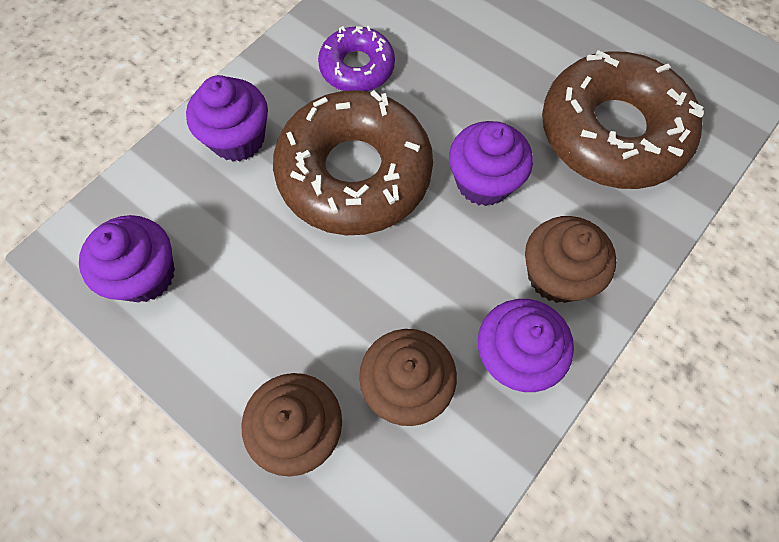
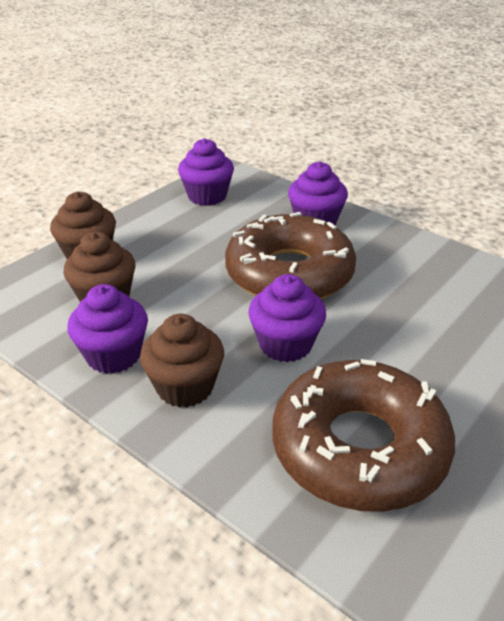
camera: 90 degrees right, 30 degrees down
purple donut [318,26,395,91] -> none

